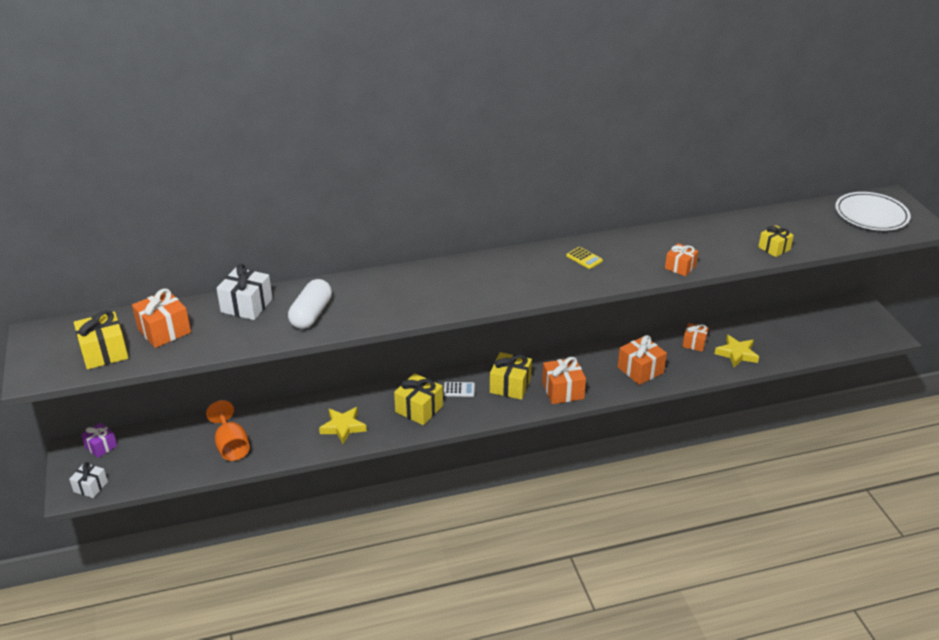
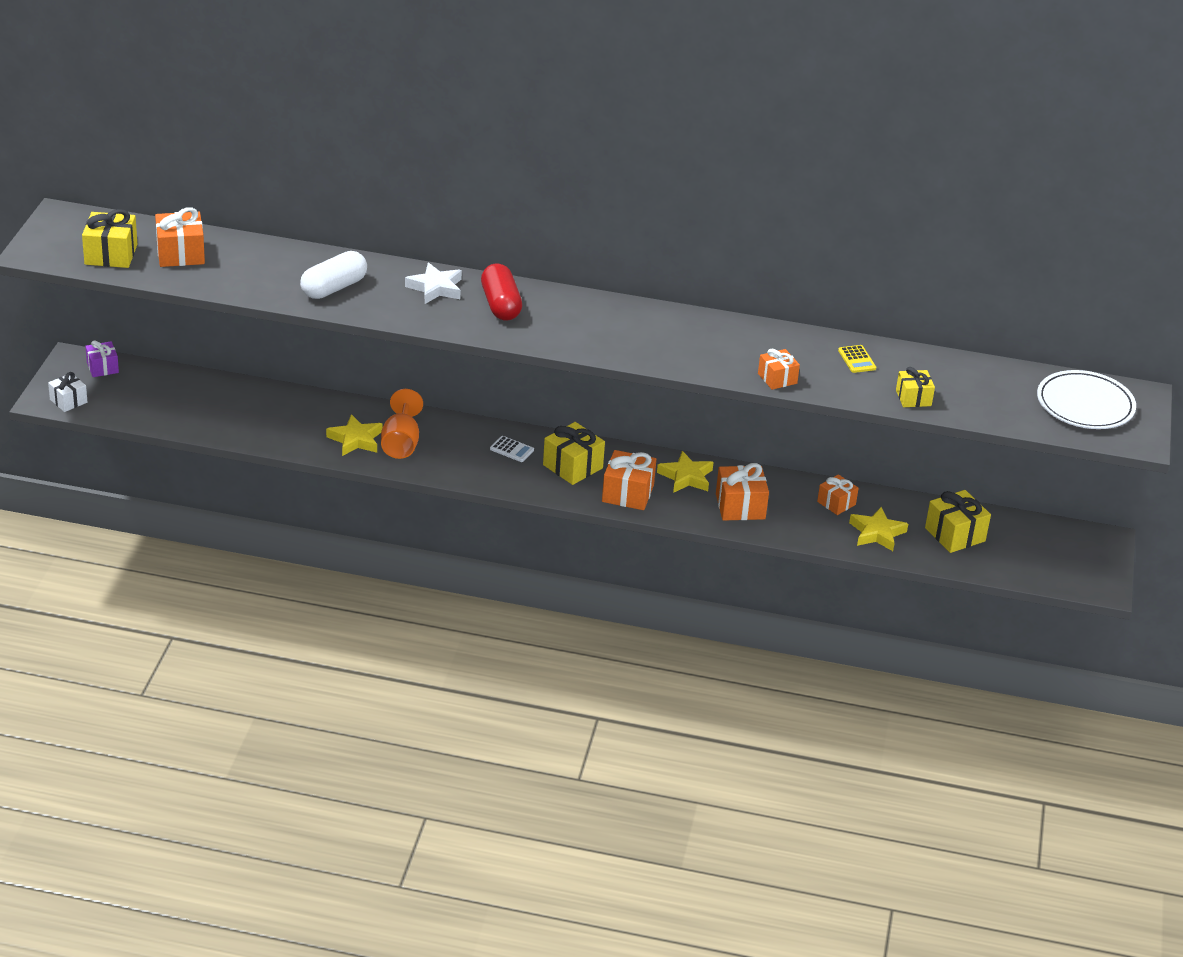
camera: 25 degrees right, 0 degrees up
orange goblet [206,400,250,461] -> orange goblet moved to [381,389,423,459]
white gift [216,264,273,320] -> none
yellow gift [394,373,443,425] -> yellow gift moved to [925,490,991,553]
yellow calculator [566,247,603,269] -> yellow calculator moved to [838,345,876,373]
none -> white star [405,263,462,304]
none -> red capsule [481,263,522,321]
none -> yellow star [657,451,713,493]

